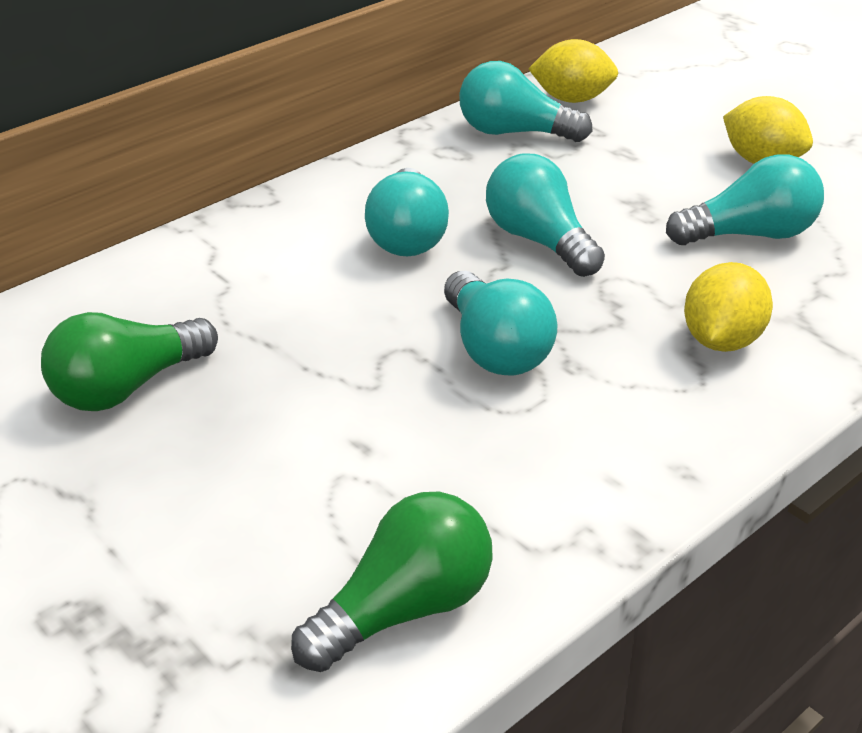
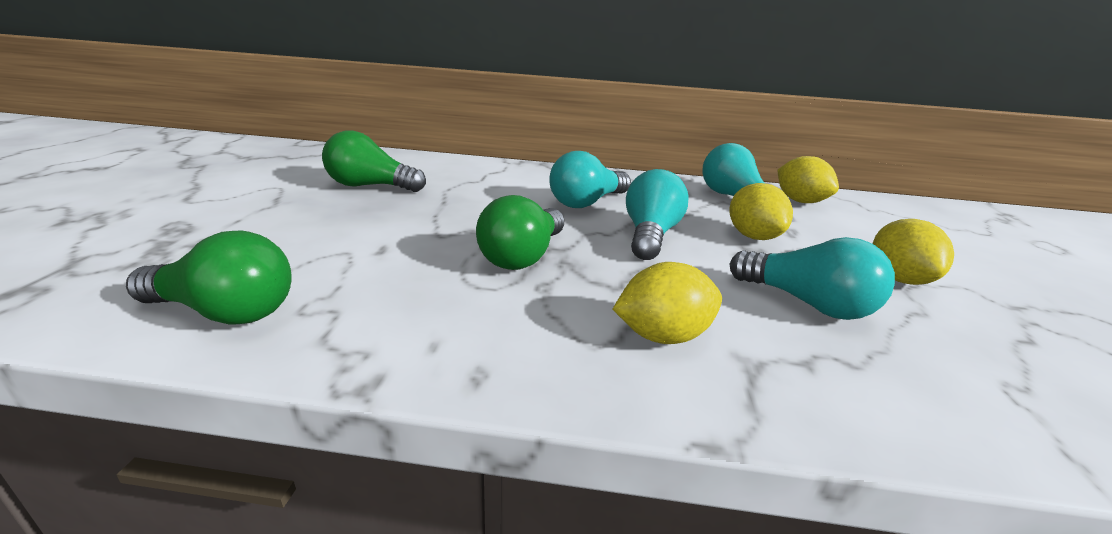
camera: 45 degrees right, 10 degrees down
turquoise light bulb [444,271,557,376] -> green light bulb [476,195,564,270]
none -> yellow lemon [729,183,793,240]

